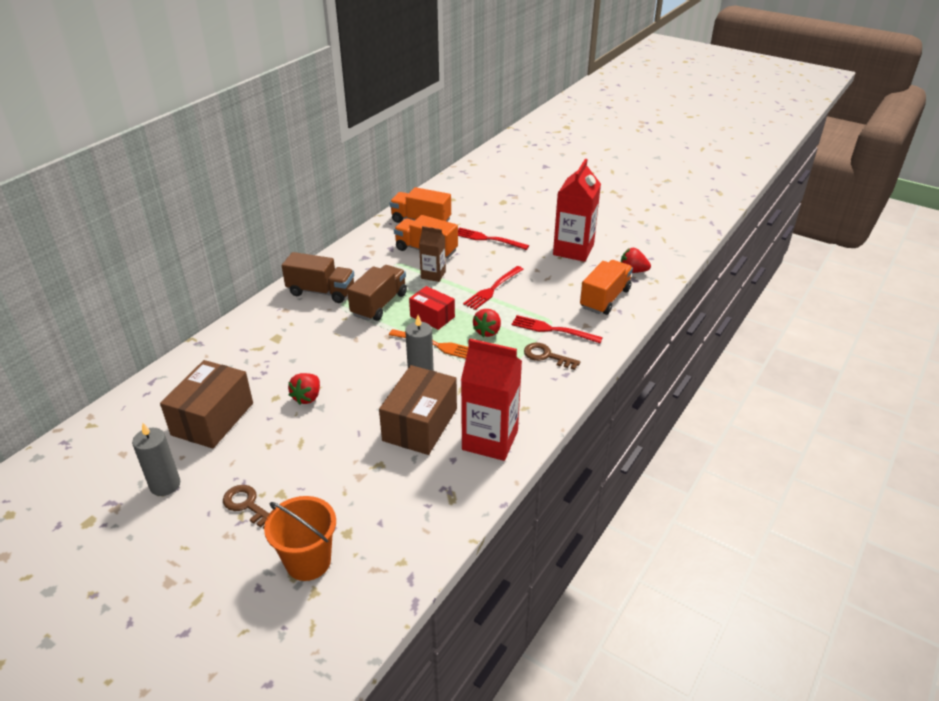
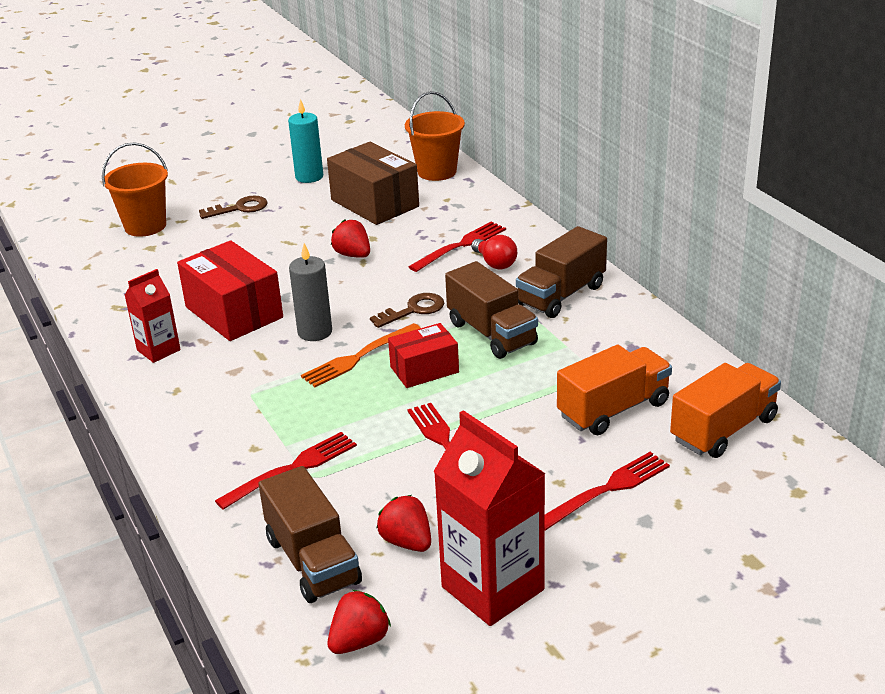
camera: 120 degrees right, 5 degrees down
grey candle [132,423,180,496] -> turquoise candle [288,99,323,183]
brown box [379,365,457,455] -> red box [177,240,283,341]
brown carton [419,226,446,282] -> none
red carton [461,338,522,461] -> red carton [125,269,181,363], size x0.57
red strawberry [473,309,501,337] -> red strawberry moved to [376,495,431,552]
brown key [524,343,580,370] -> brown key moved to [370,293,444,328]
orange truck [580,260,633,315] -> brown truck [259,466,362,603]
none -> orange bucket [405,91,465,181]
none -> red fork [408,221,506,272]
none -> red light bulb [471,235,517,269]

